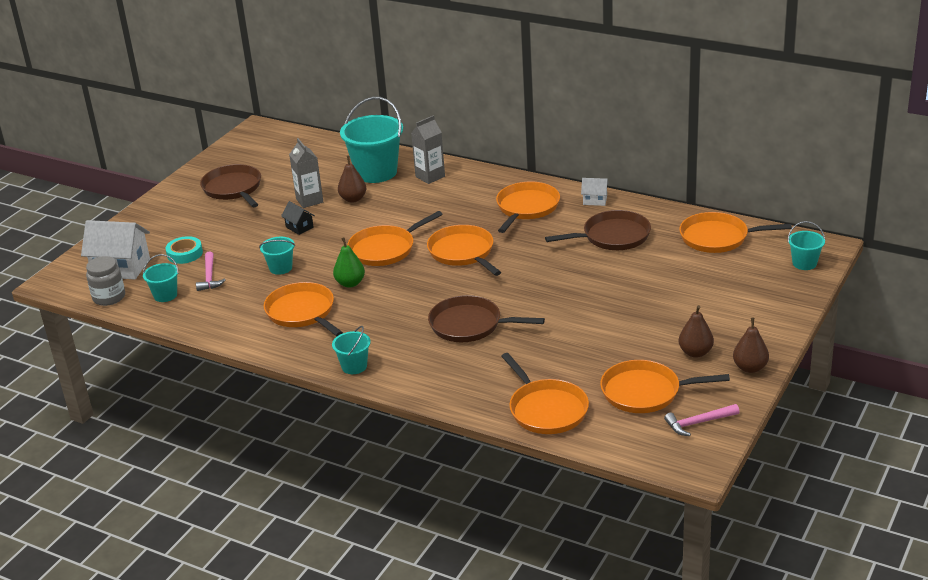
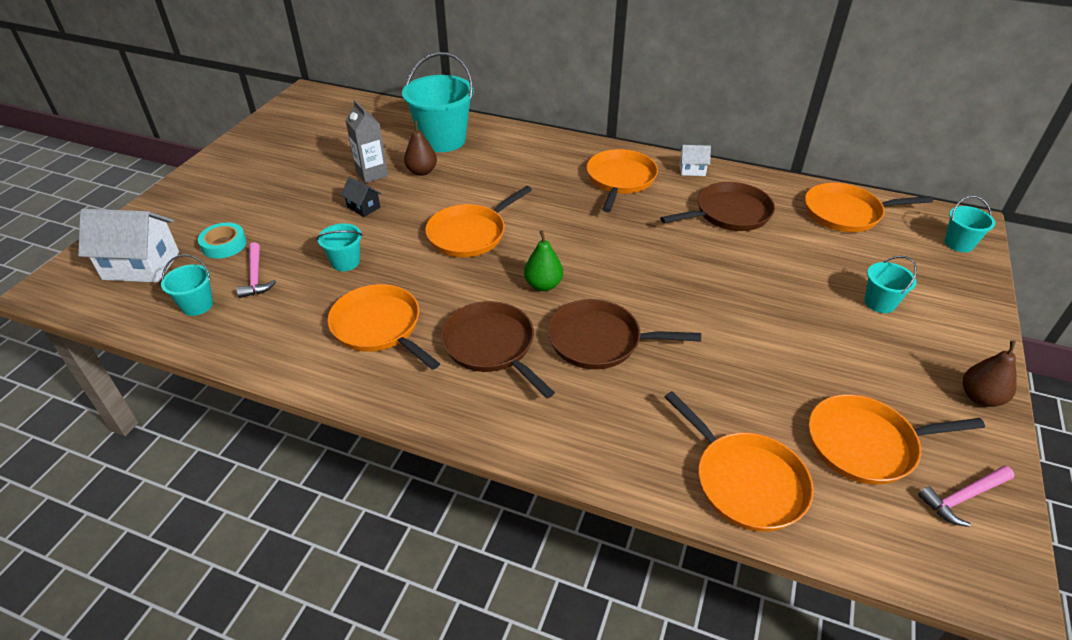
camera: 10 degrees left, 10 degrees up
grey jar [86,256,125,306] -> none
brown pan [200,164,261,207] -> brown pan moved to [441,301,555,398]
turquoise bucket [332,326,371,374] -> turquoise bucket moved to [864,256,917,313]
green pear [333,237,365,288] -> green pear moved to [524,230,563,291]
grey carton [411,115,445,184] -> none
orange pan [427,225,501,276] -> none
brown pear [679,305,714,358] -> none

